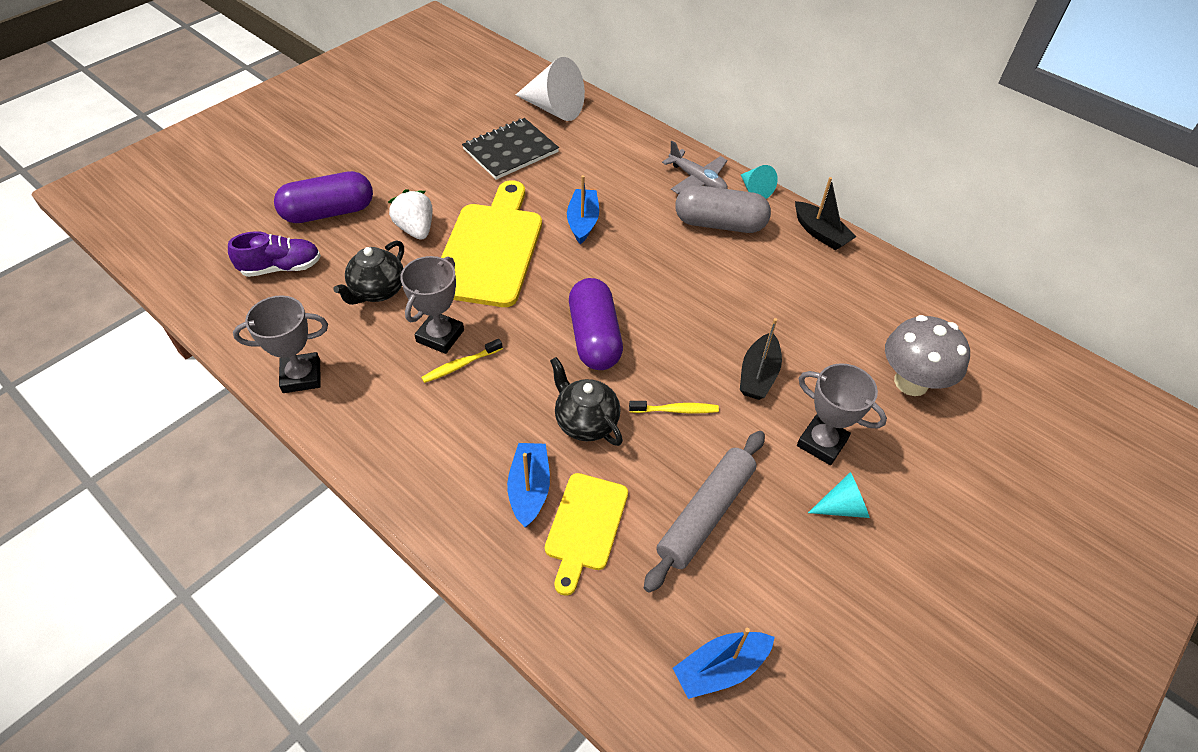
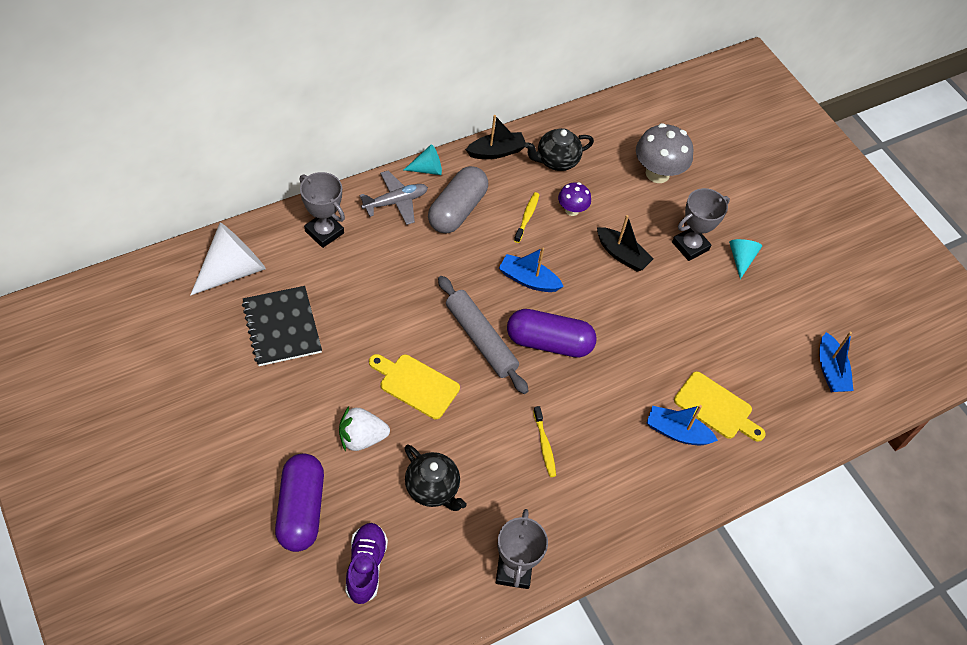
camera: 75 degrees left, 5 degrees up
grey trophy [400,256,464,354] -> grey trophy moved to [300,172,345,248]
yellow cutting board [441,180,542,307] -> yellow cutting board [369,354,460,419], size x0.57
black teapot [550,357,623,446] -> black teapot moved to [525,128,594,171]
blue boat [567,175,599,244] -> blue boat moved to [499,248,564,292]
yellow toothbrush [629,401,719,414] -> yellow toothbrush moved to [514,192,539,243]
grey rolling pin [644,431,765,593] -> grey rolling pin moved to [438,276,529,394]
none -> purple mushroom [558,182,591,216]

